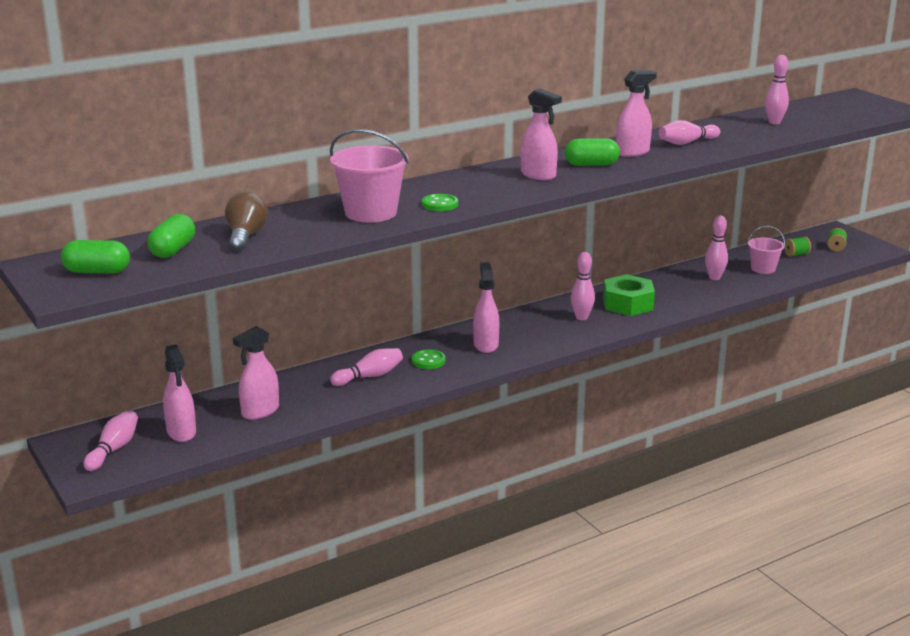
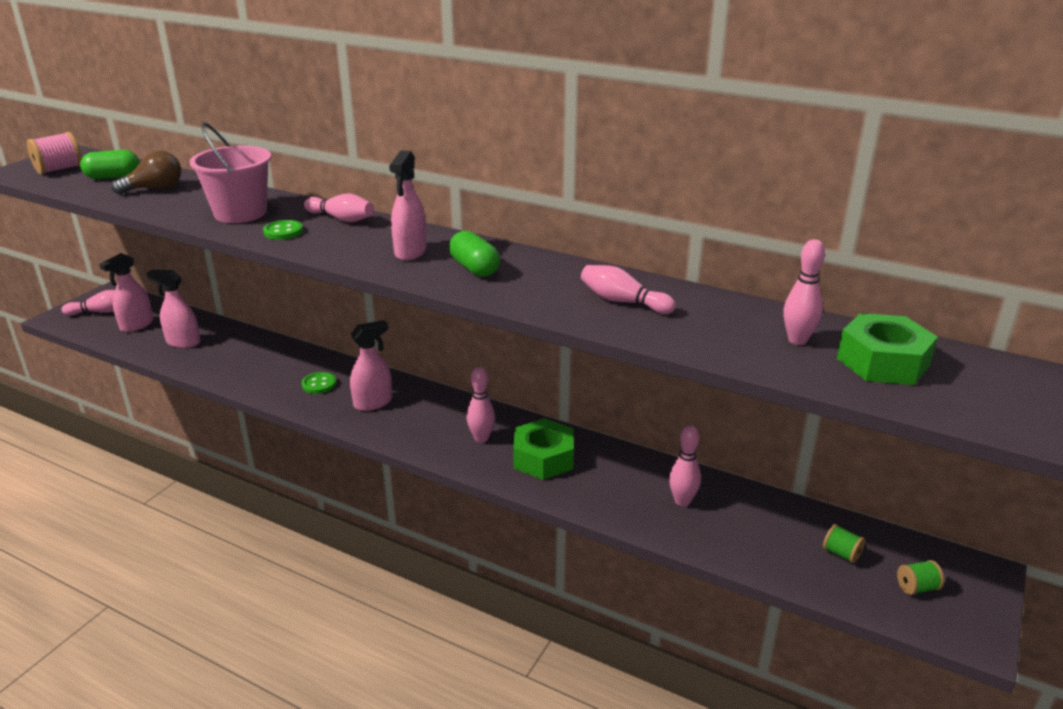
camera: 60 degrees right, 5 degrees up
green capsule [61,240,130,274] -> pink spool [27,132,82,174]
pink bowling pin [330,348,403,386] -> pink bowling pin moved to [304,193,374,222]
pink spray bottle [616,70,657,157] -> none
pink bucket [747,226,785,274] -> none
none -> green nut [837,313,938,385]

